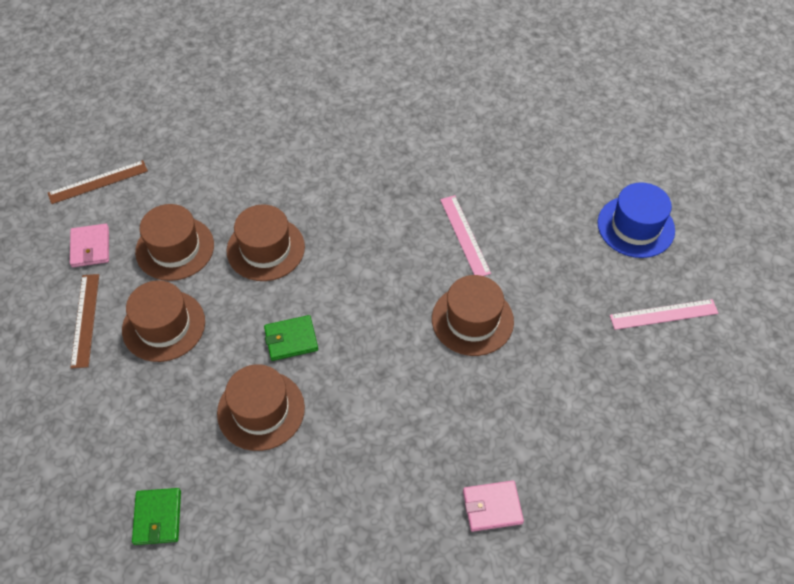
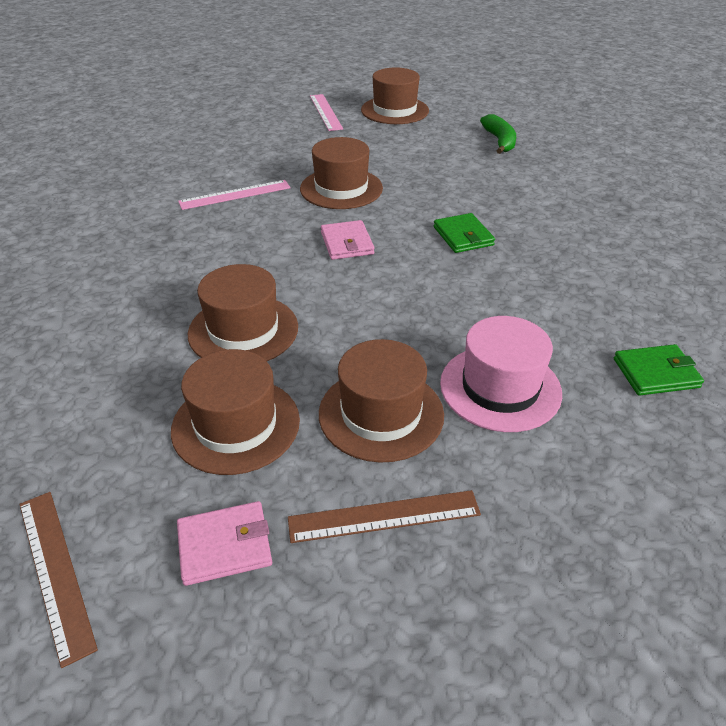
camera: 95 degrees left, 15 degrees down
brown hat [217,364,305,451] -> brown hat moved to [361,67,429,124]
green wallet [264,315,318,361] -> green wallet moved to [434,213,495,253]
pink wallet [463,480,524,532] -> pink wallet moved to [321,220,375,260]
blue hat [598,182,675,258] -> none
none -> pink hat [440,316,562,432]
none -> green banana [480,114,516,154]

